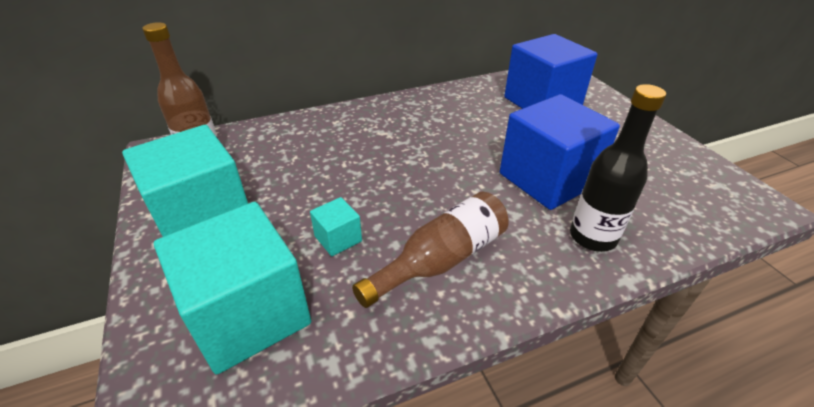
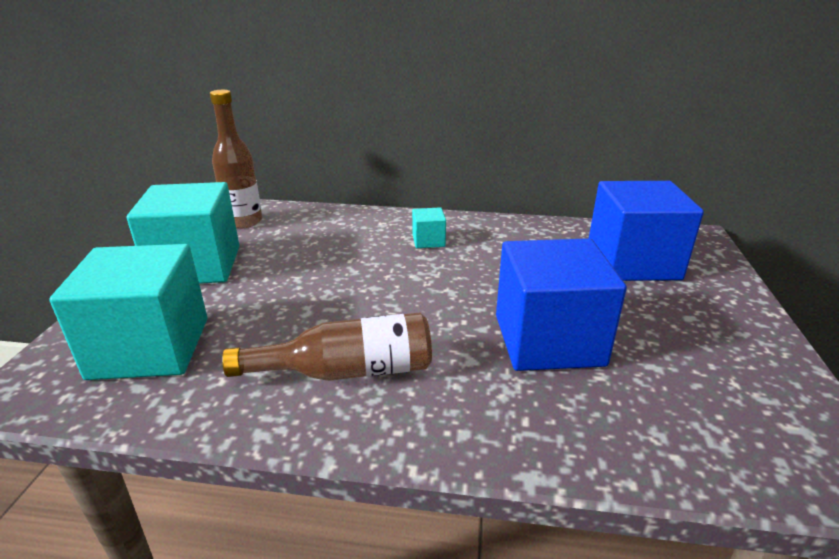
camera: 30 degrees right, 10 degrees down
turquoise cube [310,197,362,256] -> turquoise cube moved to [412,207,446,248]
black bottle [570,84,666,252] -> none

